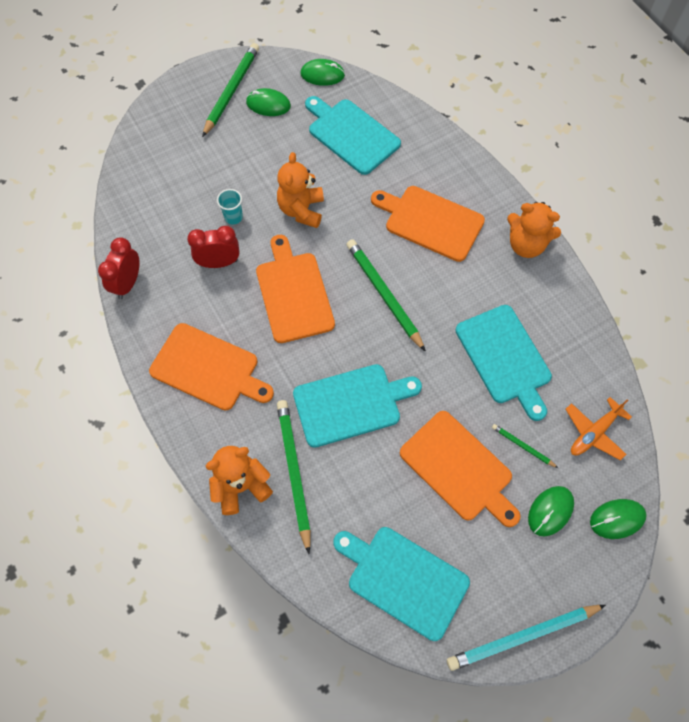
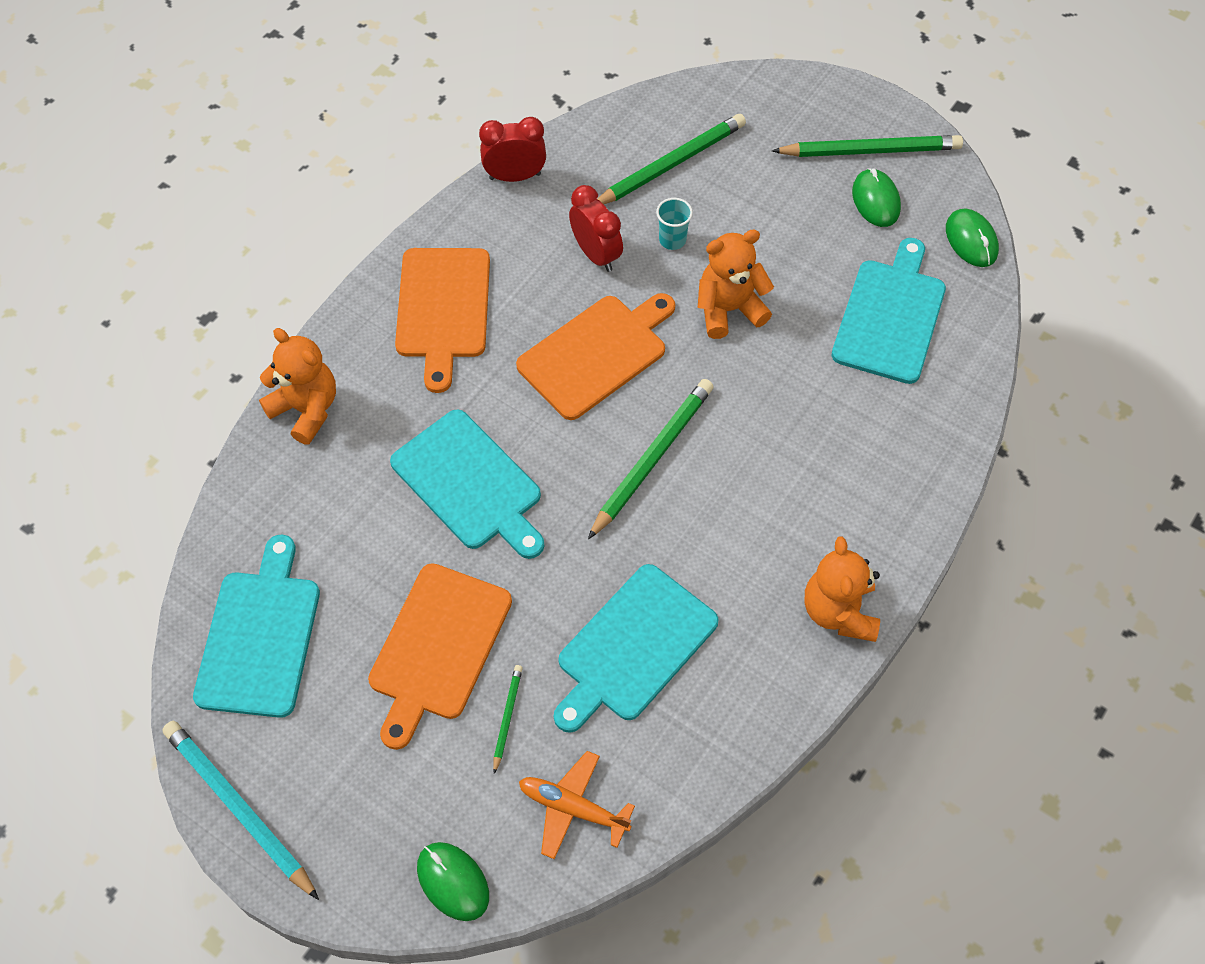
camera: 65 degrees right, 5 degrees down
green pencil [277,400,311,554] -> green pencil moved to [598,114,746,204]
orange cutting board [371,186,485,262] -> none
green mouse [528,486,574,537] -> none

